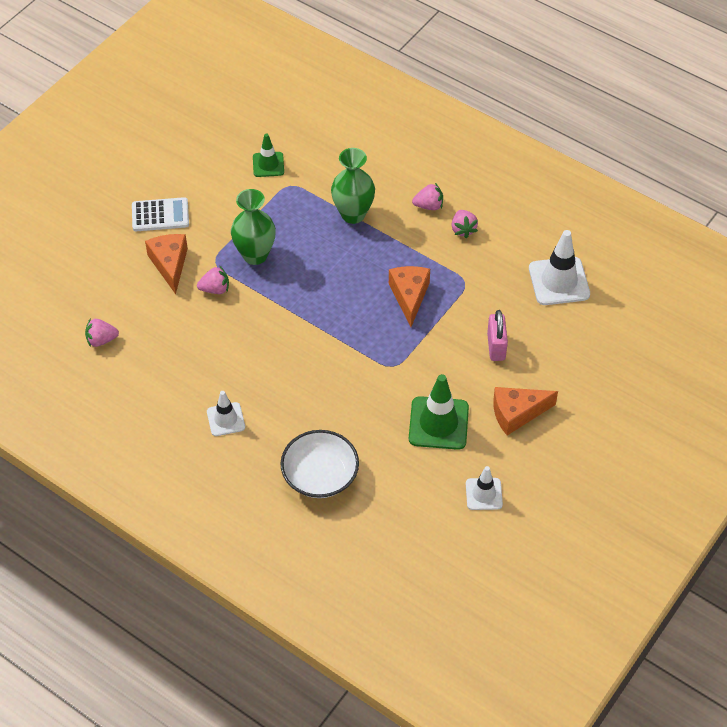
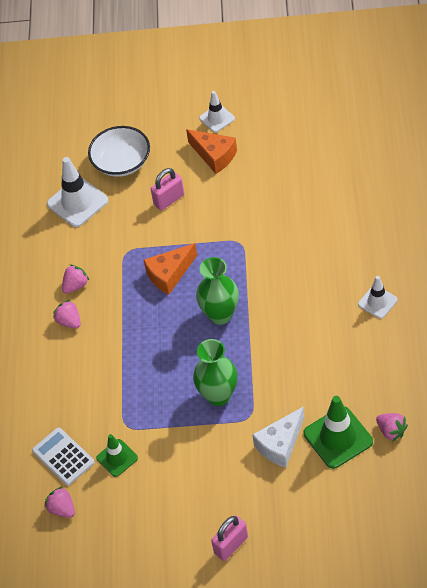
camera: 120 degrees left, 0 degrees up
white calculator [132,197,189,231] -> white calculator moved to [32,427,95,486]
orange cheese [145,234,188,294] -> white cheese [252,407,304,468]
pink strawberry [197,266,229,294] -> pink strawberry moved to [45,486,75,518]
white bowl [280,430,359,498] -> white bowl moved to [88,126,150,177]
green vase [331,148,375,224] -> green vase moved to [196,257,239,325]
green traffic cone [409,374,469,450] -> green traffic cone moved to [304,396,373,469]
white traffic cone [466,466,503,510] -> white traffic cone moved to [199,91,235,132]
none -> pink padlock [211,516,248,561]

